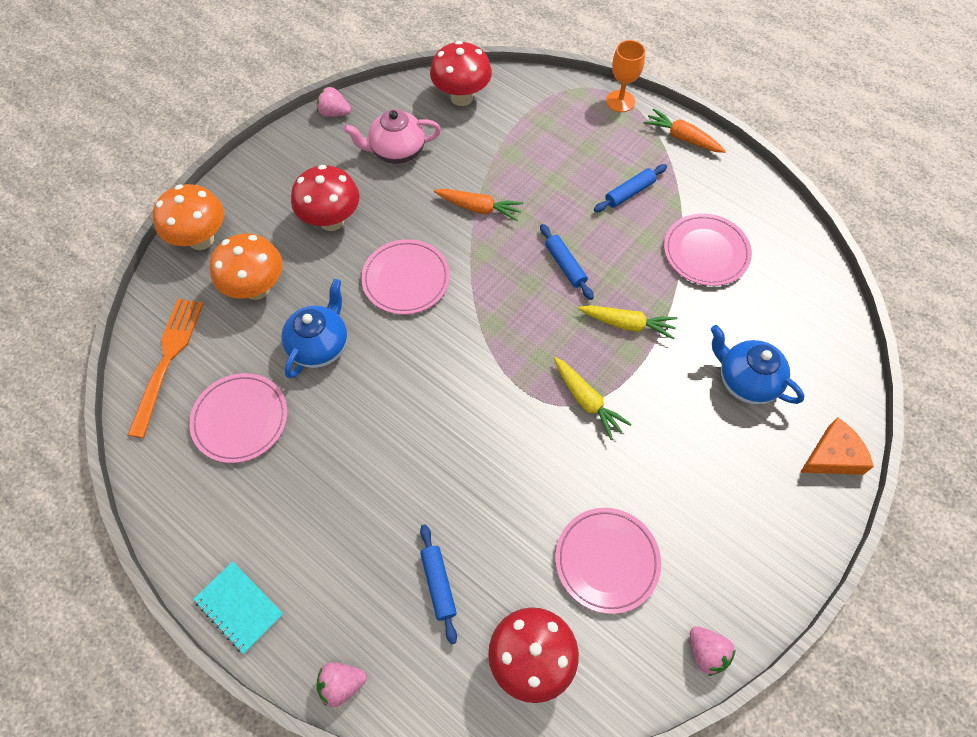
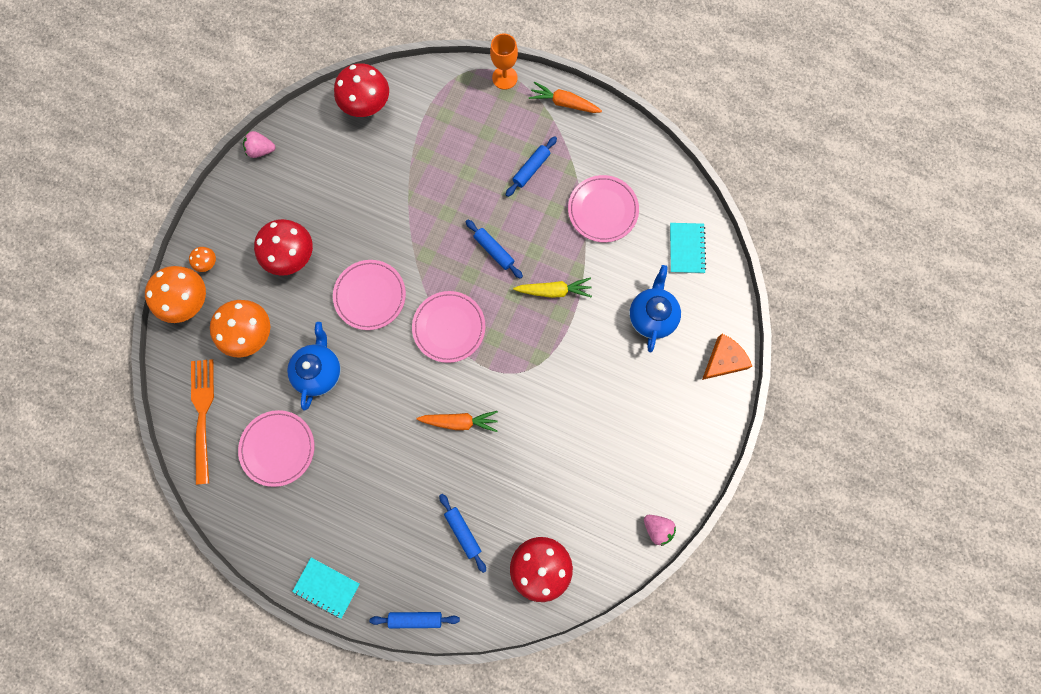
camera: 15 degrees left, 15 degrees up
pink strawberry [316,662,367,707] -> blue rolling pin [370,612,460,628]
pink teapot [344,109,441,164] -> none
orange carrot [434,189,523,221] -> orange carrot moved to [416,411,498,432]
yellow carrot [554,357,631,440] -> none
pink plate [555,508,661,614] -> pink plate moved to [412,291,485,363]
blue teapot [711,325,804,404] -> blue teapot turned 75 degrees clockwise [629,265,681,352]
none -> orange mushroom [189,247,216,272]
none -> turquoise notebook [670,223,706,273]

